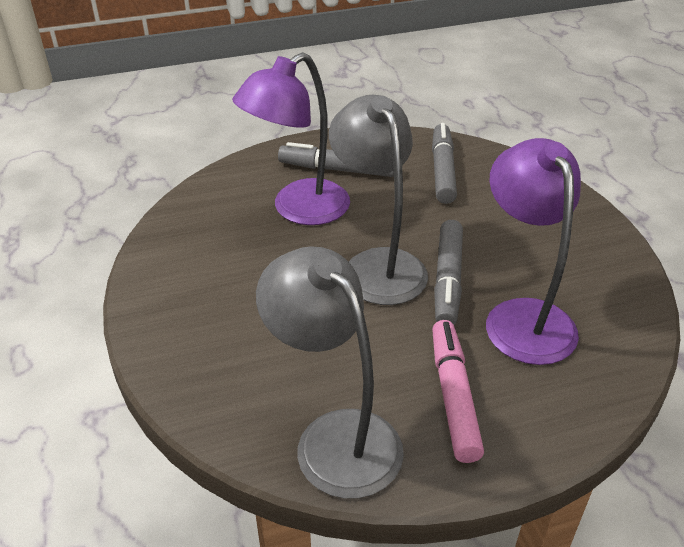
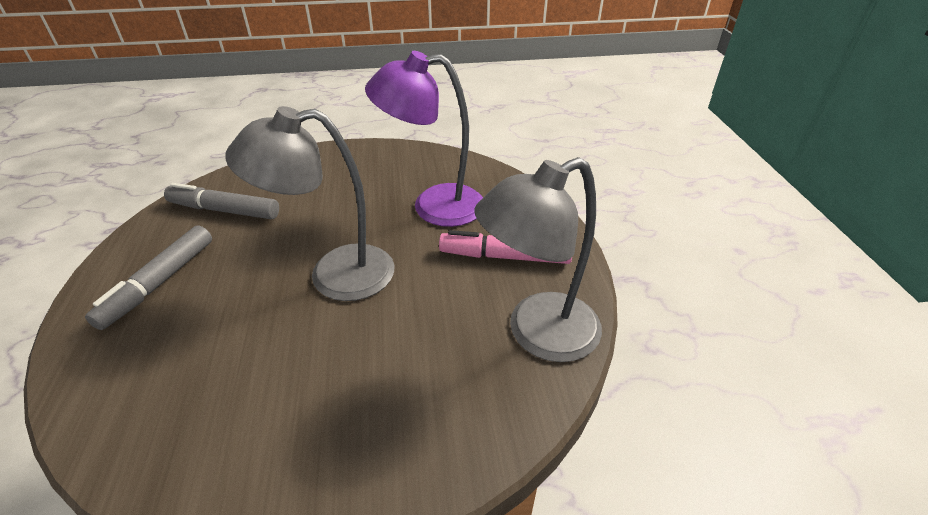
camera: 80 degrees left, 0 degrees up
purple lamp [232,53,350,225] -> none
grey marker [434,220,463,325] -> none

